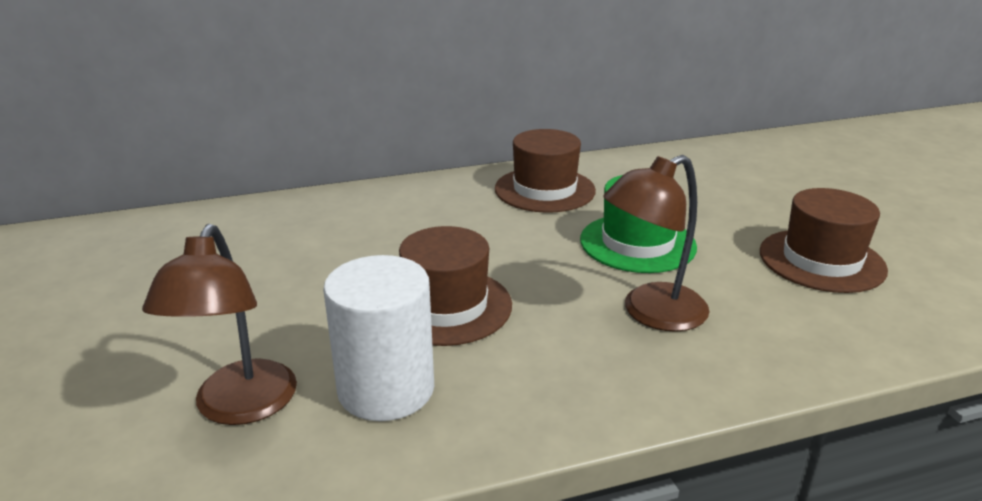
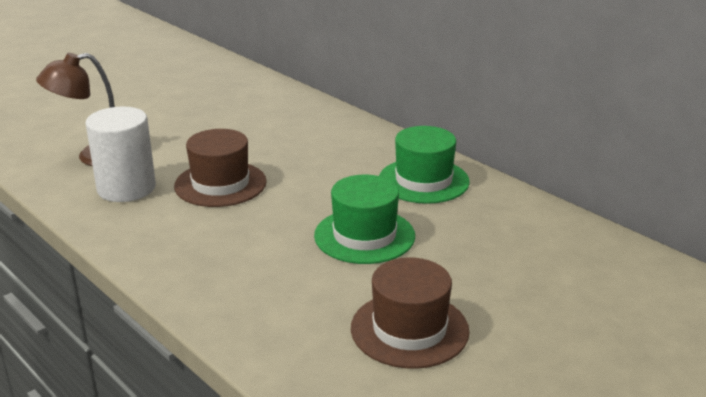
camera: 65 degrees right, 0 degrees up
brown hat [495,129,596,213] -> green hat [379,126,470,204]
brown lamp [603,155,710,332] -> none

